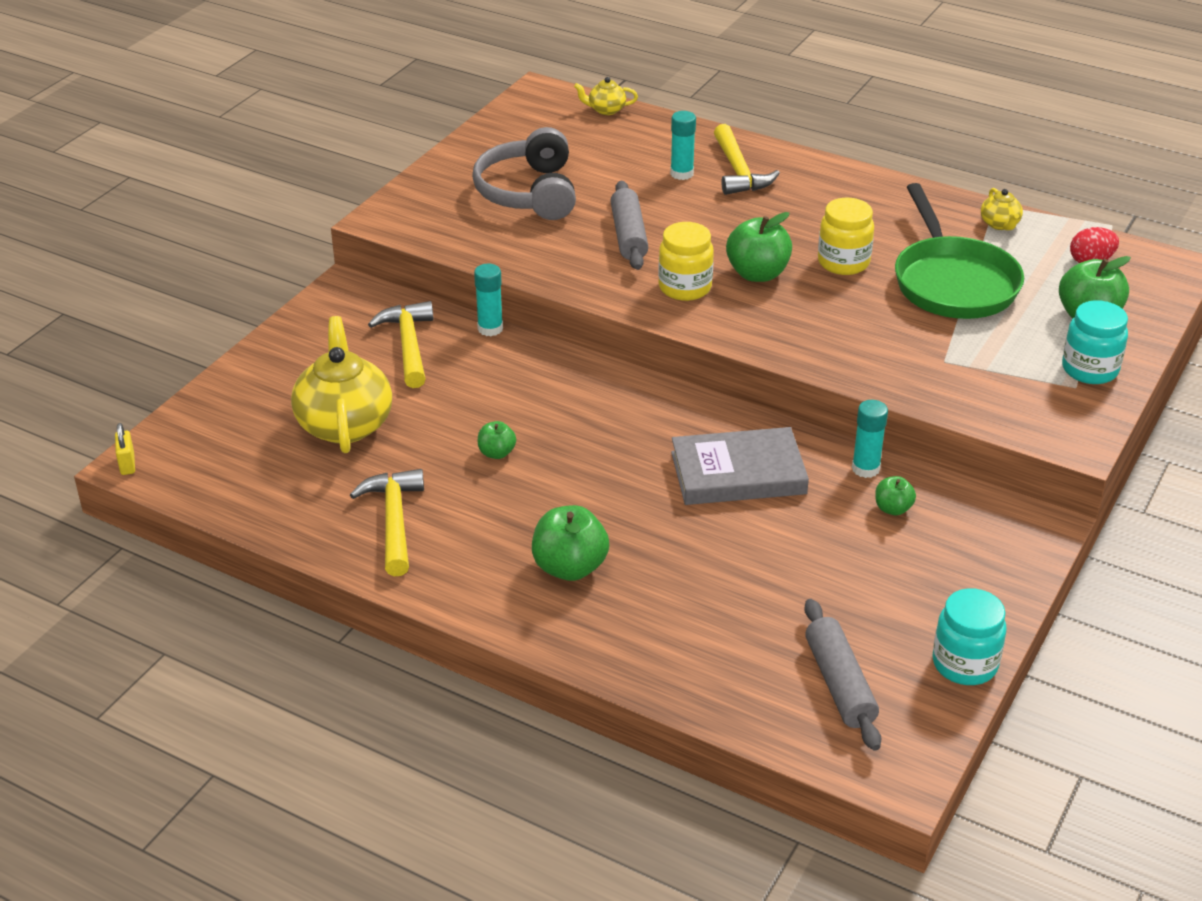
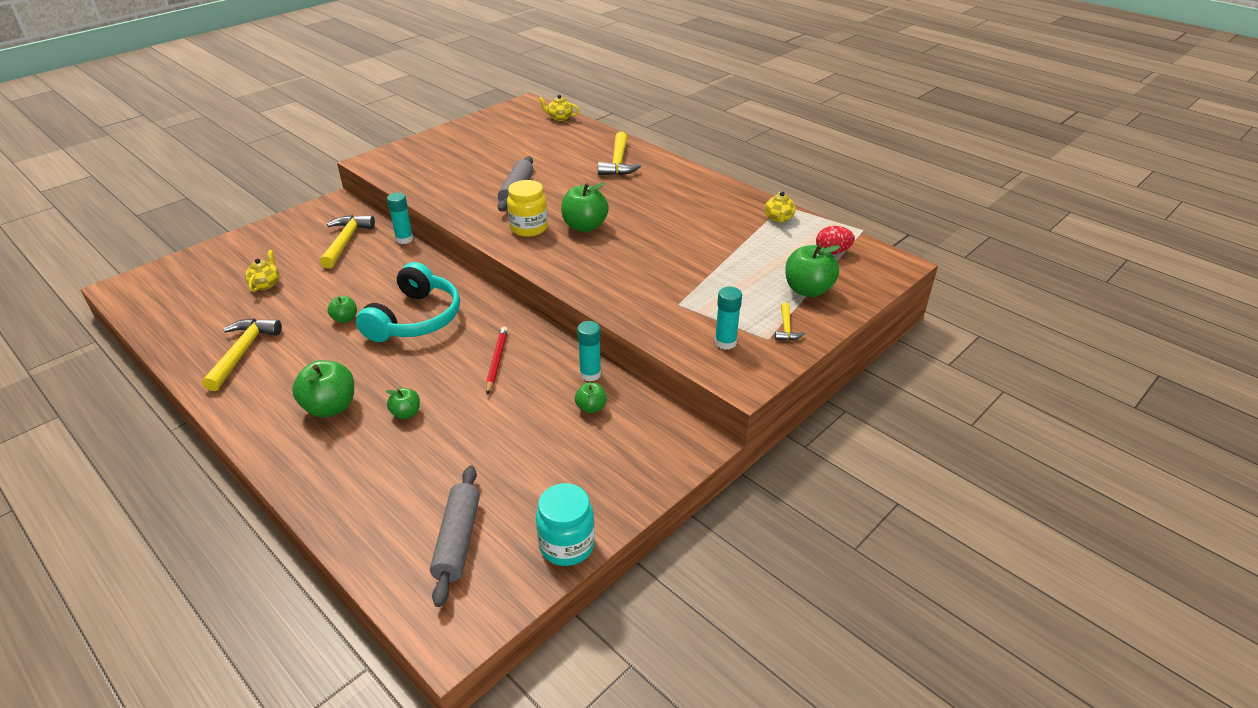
camera: 15 degrees right, 0 degrees up
yellow padlock [115,423,135,475] -> none
yellow teapot [291,316,392,453] -> yellow teapot [245,250,280,292], size x0.46
grey headphones [472,127,576,220] -> none
turquoise glue stick [670,111,696,180] -> turquoise glue stick moved to [715,287,742,350]
grey book [671,427,809,505] -> red pencil [486,327,508,394]
yellow jar [818,198,874,275] -> none
green pan [895,183,1024,319] -> none
turquoise jar [1062,300,1128,384] -> yellow hammer [775,302,805,340]
none -> turquoise headphones [356,262,460,342]
none -> green apple [386,388,420,419]

